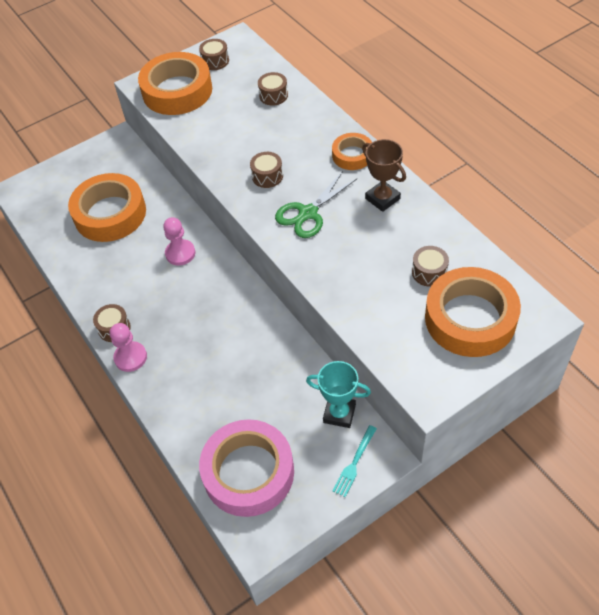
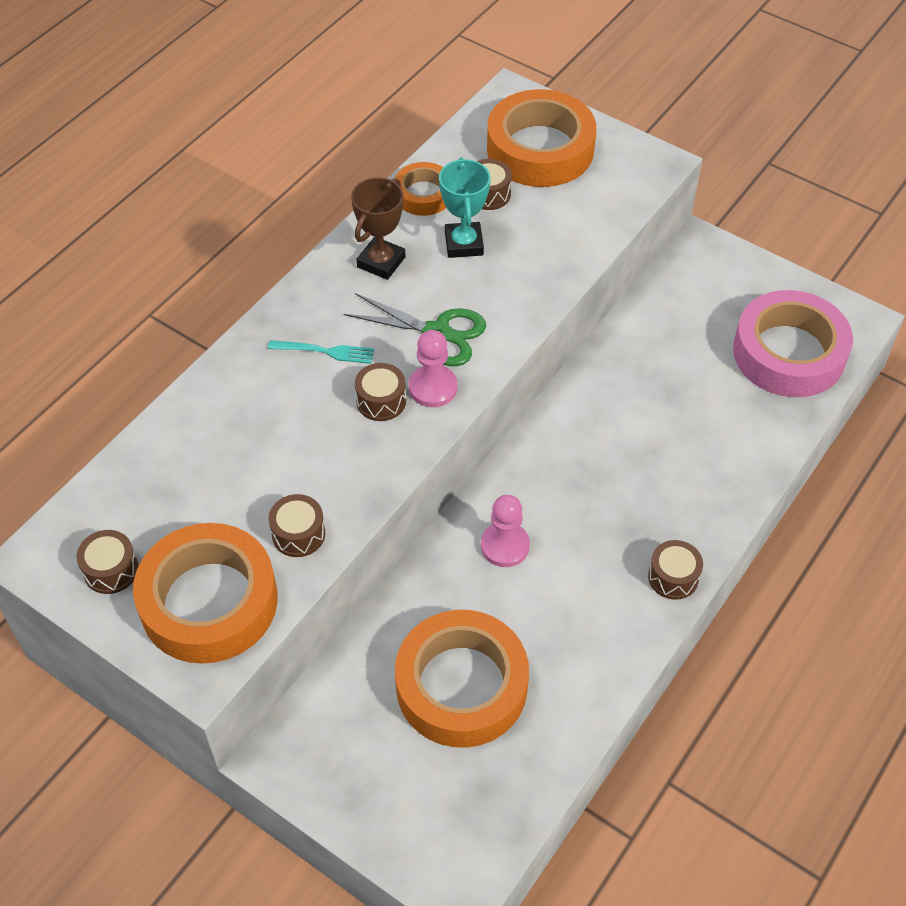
camera: 115 degrees left, 0 degrees up
pink pawn [110,323,147,372] -> pink pawn moved to [409,330,457,407]
brown drum [258,72,288,106] -> brown drum moved to [268,494,325,557]
turquoise trophy [306,361,371,428] -> turquoise trophy moved to [439,158,490,258]
orange tape [332,133,372,170] -> orange tape moved to [395,162,446,216]
turquoise fork [333,425,377,497] -> turquoise fork moved to [268,340,374,364]

